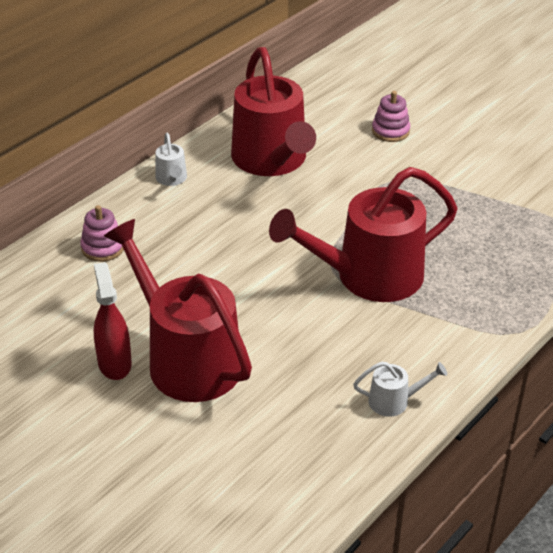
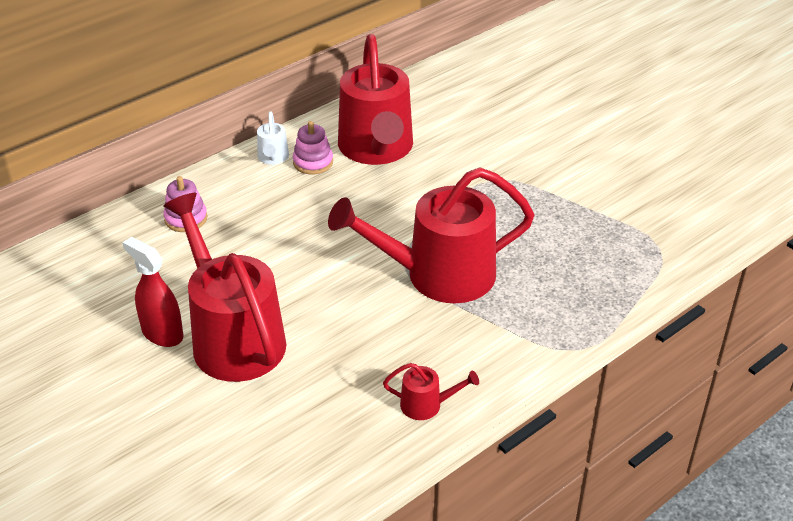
camera: 10 degrees right, 0 degrees up
red spray bottle [94,262,132,380] -> red spray bottle turned 45 degrees counterclockwise [122,237,184,347]
white watering can [353,362,447,417] -> red watering can [383,363,479,420]
pink stacking toy [372,91,410,142] -> pink stacking toy moved to [293,121,333,174]

